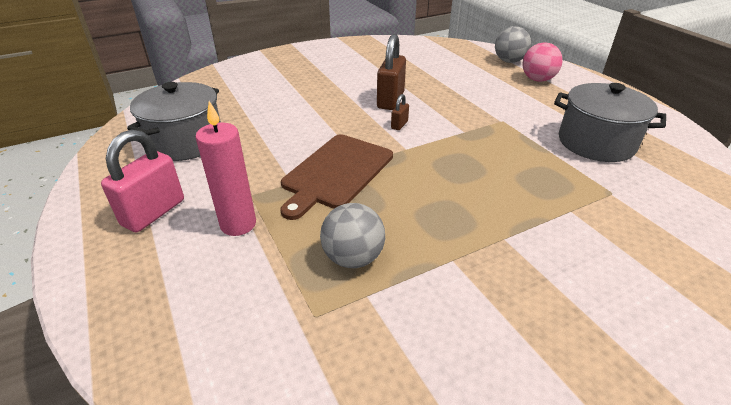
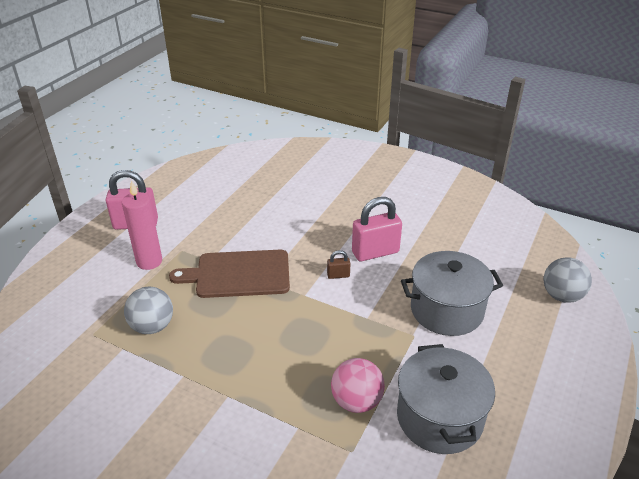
camera: 55 degrees right, 0 degrees up
grey pot [127,82,221,161] -> grey pot moved to [401,251,503,336]
brown padlock [377,34,406,110] -> pink padlock [352,197,402,261]
pink ball [522,42,563,82] -> pink ball moved to [331,358,385,413]

